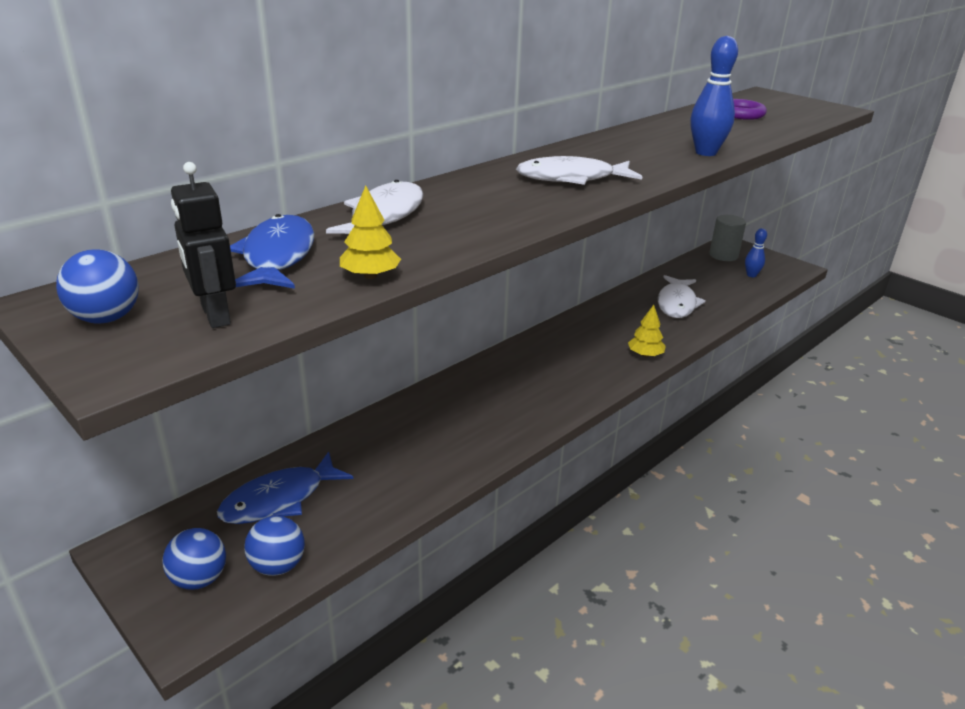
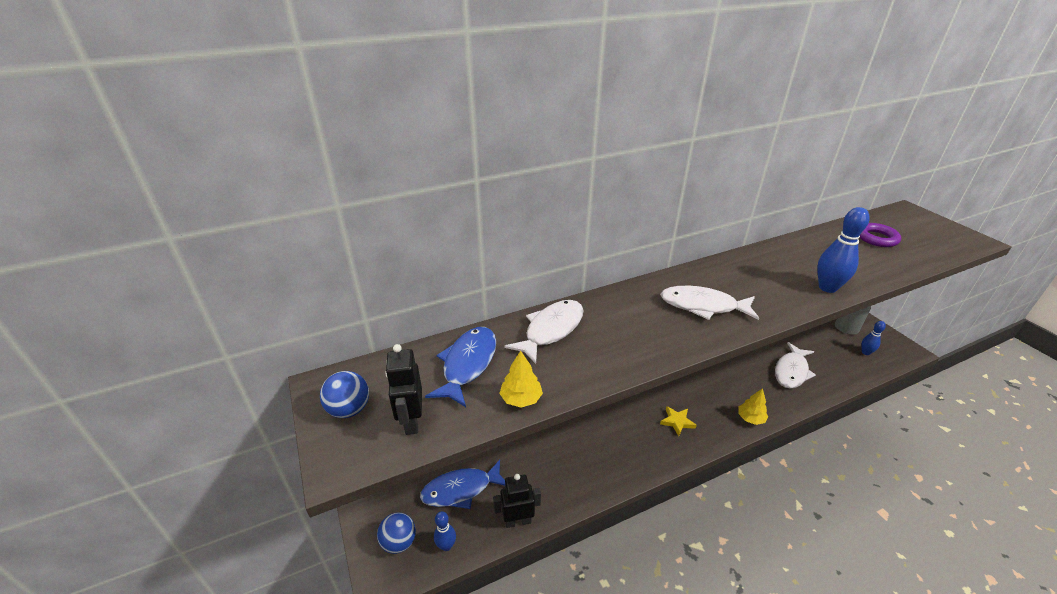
camera: 20 degrees right, 5 degrees up
blue ball [244,516,305,576] -> blue bowling pin [434,511,456,551]
none -> black robot [493,474,541,528]
none -> yellow star [660,406,697,436]

